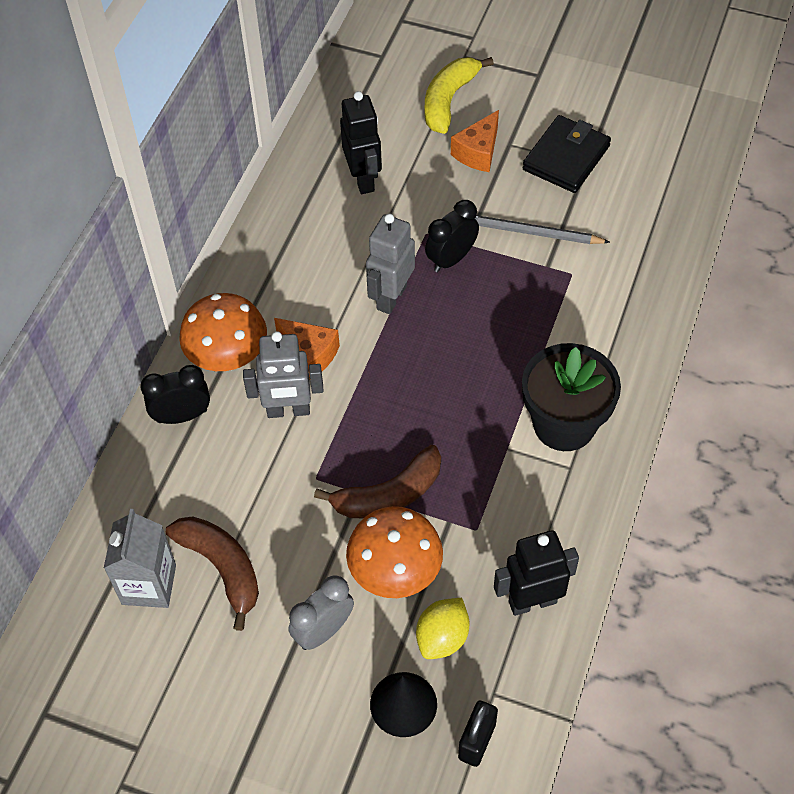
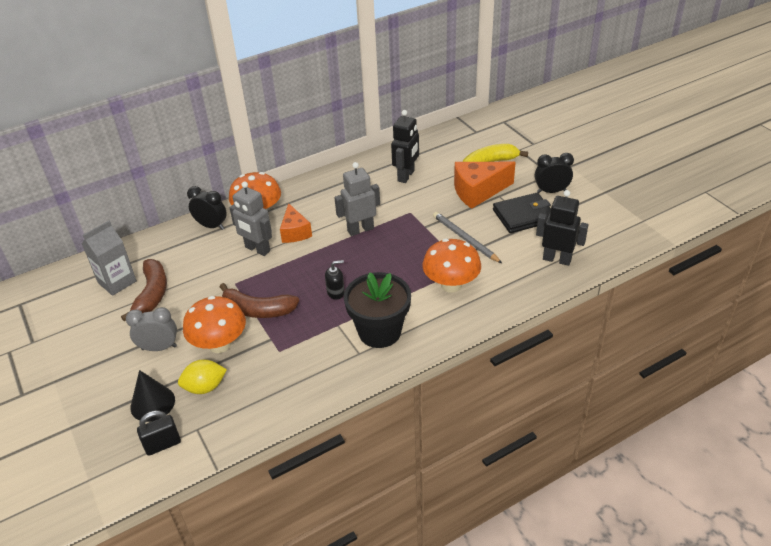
camera: 40 degrees right, 15 degrees down
black clock [425,200,479,272] -> black clock moved to [535,153,574,193]
orange cheese [451,110,499,172] -> orange cheese [454,162,516,209], size x1.54
black robot [494,530,579,616] -> black robot moved to [536,190,588,266]
none -> black soap dispenser [325,260,345,300]
none -> orange mushroom [422,239,481,293]

